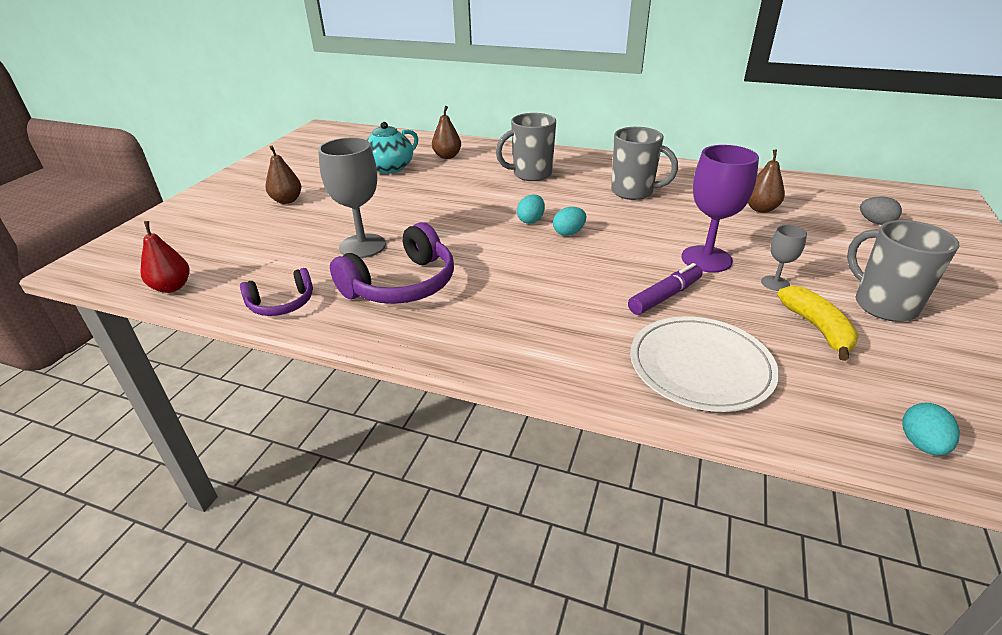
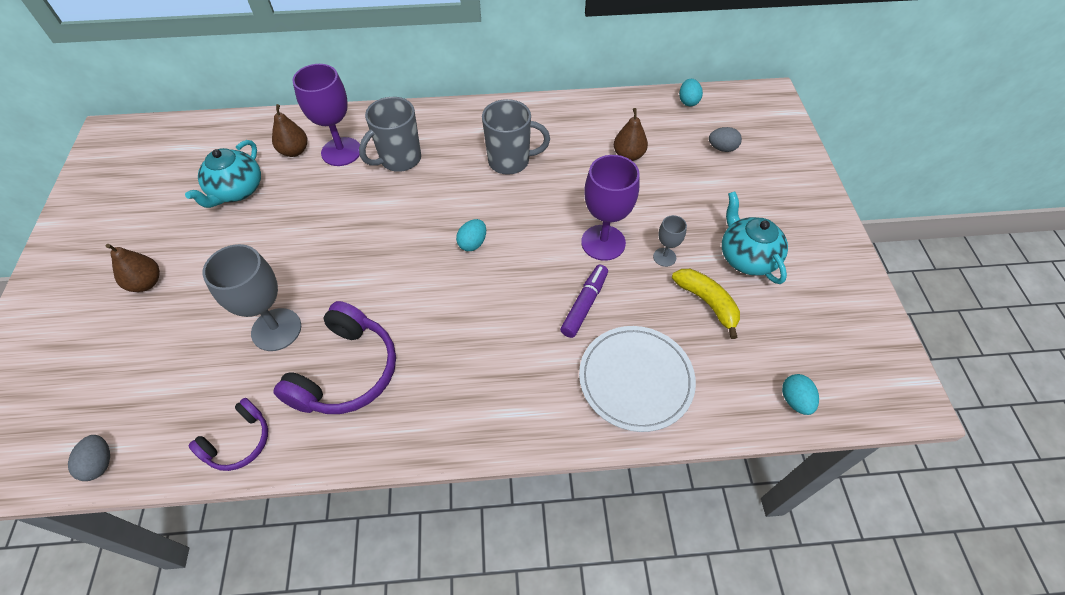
camera: 25 degrees left, 20 degrees up
red pear [140,221,189,293] -> grey egg [68,435,110,481]
turquoise egg [517,195,545,224] -> turquoise egg moved to [679,79,703,106]
grey mug [847,220,959,322] -> turquoise teapot [722,191,788,284]
none -> purple goblet [292,64,360,166]

